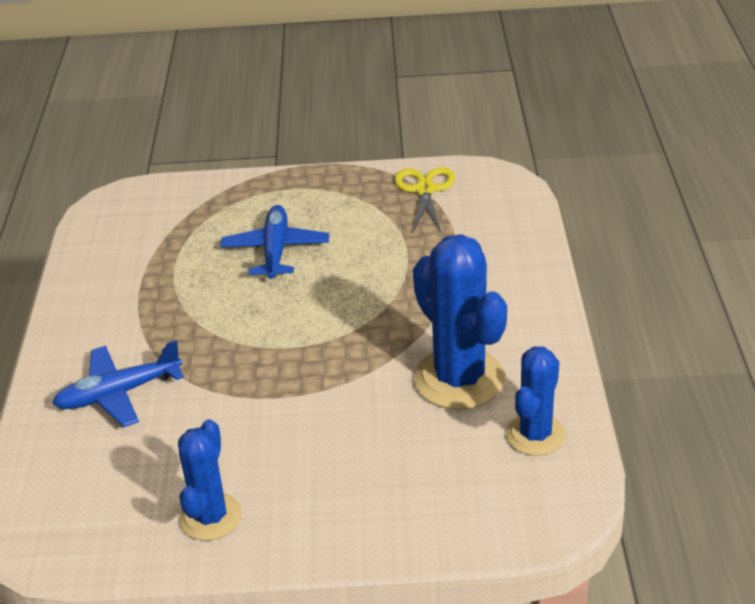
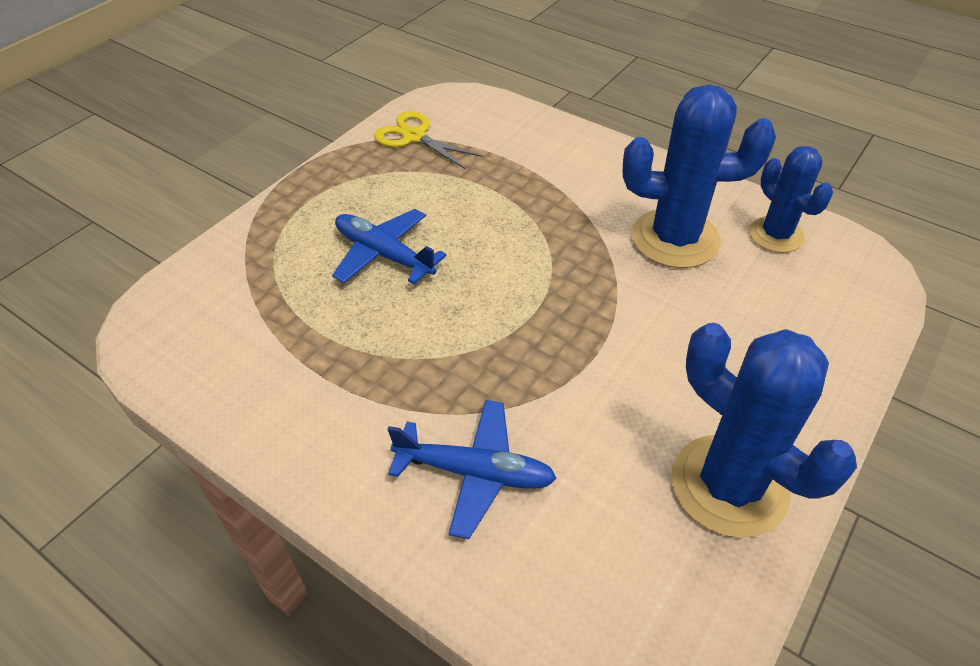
camera: 55 degrees left, 10 degrees up
blue plane [52,340,184,427] -> blue plane turned 90 degrees counterclockwise [388,400,557,539]
blue cactus [178,419,242,541] -> blue cactus [672,323,857,538], size x1.62

